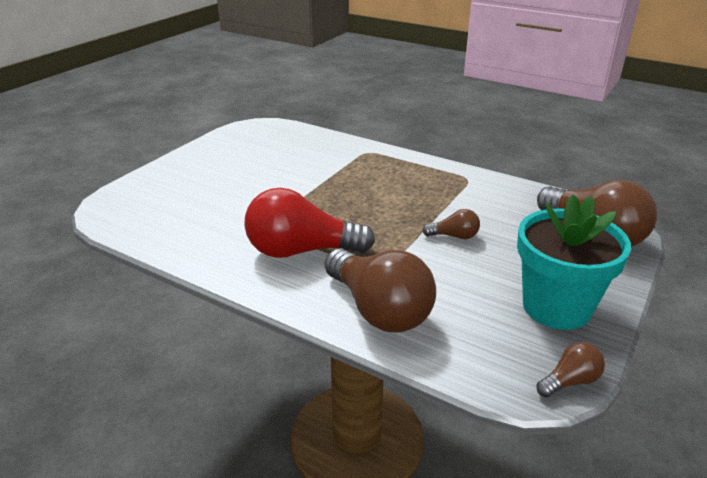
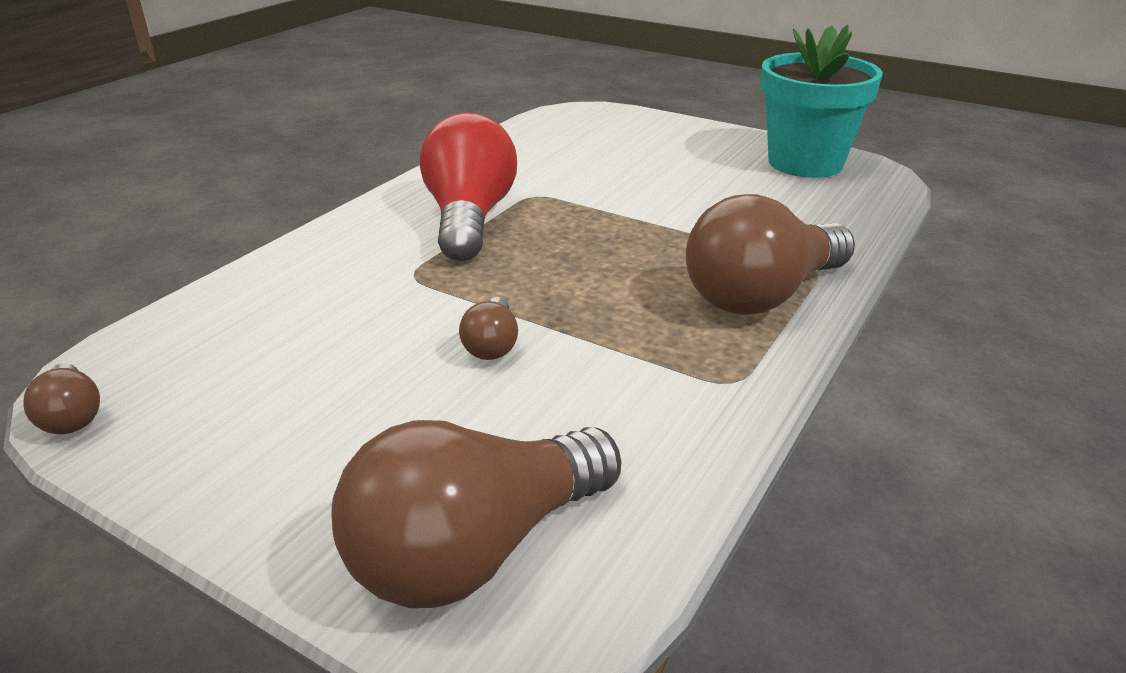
camera: 90 degrees right, 0 degrees up
brown light bulb [325,249,436,333] -> brown light bulb moved to [686,194,855,315]
turquoise flower pot [517,194,631,330] -> turquoise flower pot moved to [761,25,883,178]

